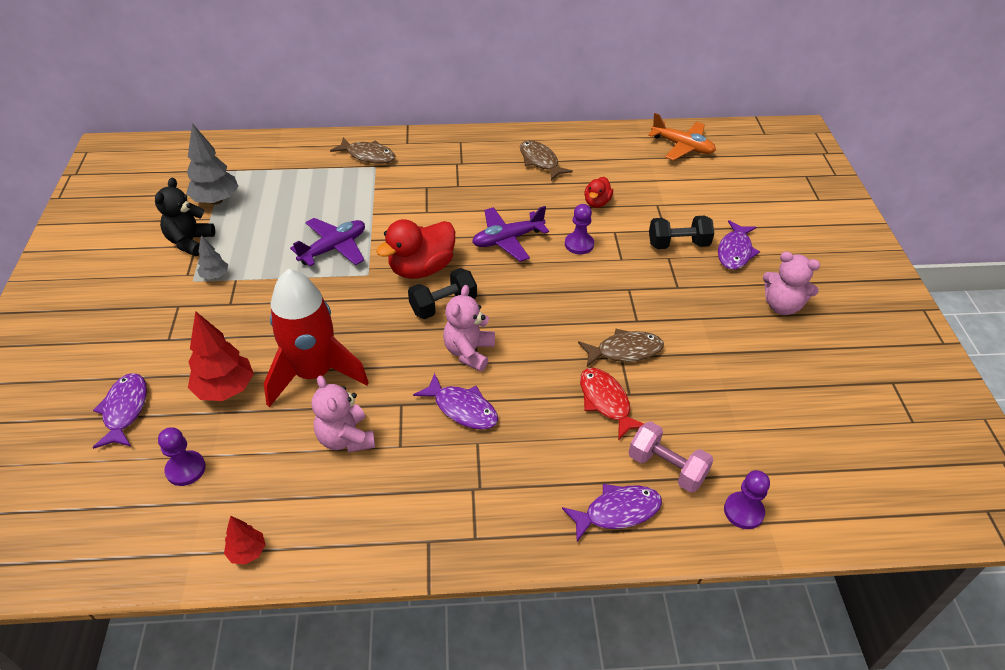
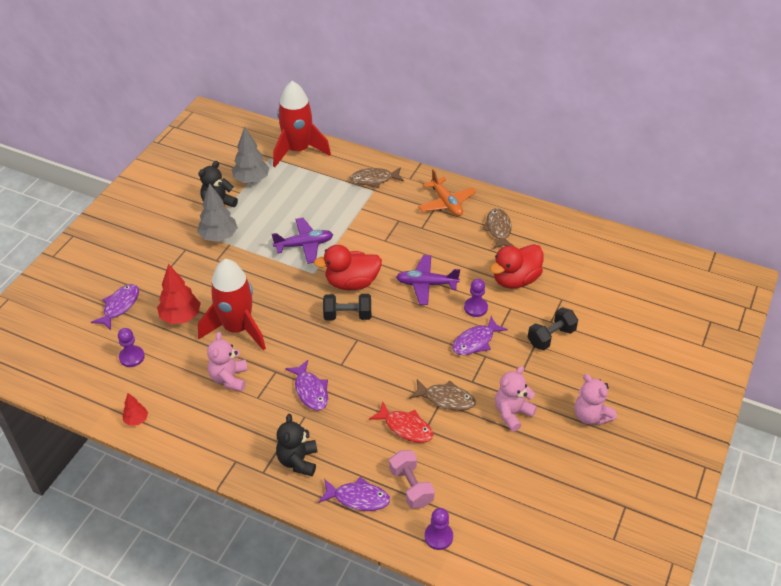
camera: 30 degrees right, 0 degrees up
grey tree [197,235,228,280] -> grey tree [197,183,238,242], size x1.83
brown fish [330,137,395,164] -> brown fish turned 120 degrees clockwise [350,167,404,188]
pink teddy bear [443,285,495,372] -> pink teddy bear moved to [495,366,537,432]
red fish [580,368,644,440] -> red fish turned 120 degrees clockwise [369,401,433,443]
red duck [584,177,613,208] -> red duck [490,244,543,289], size x1.86
orange plane [648,113,716,161] -> orange plane moved to [418,169,476,216]
black dumbbell [649,216,714,249] -> black dumbbell turned 60 degrees counterclockwise [528,307,578,350]
purple fish [718,220,760,270] -> purple fish moved to [452,316,508,355]
none -> red rocket [273,81,331,167]
none -> black teddy bear [276,414,317,476]

